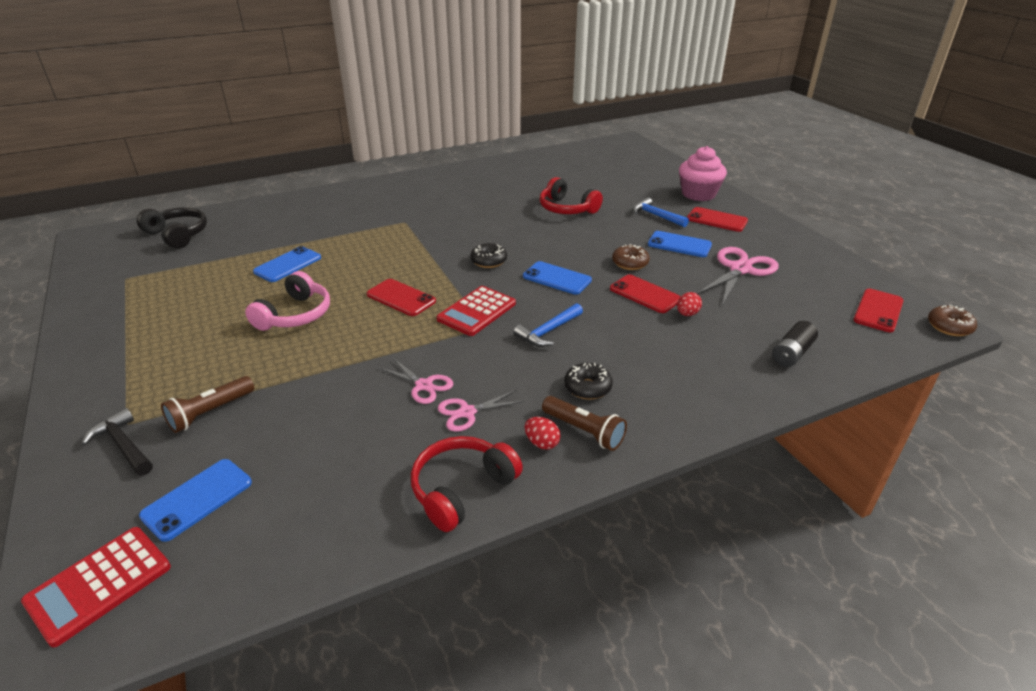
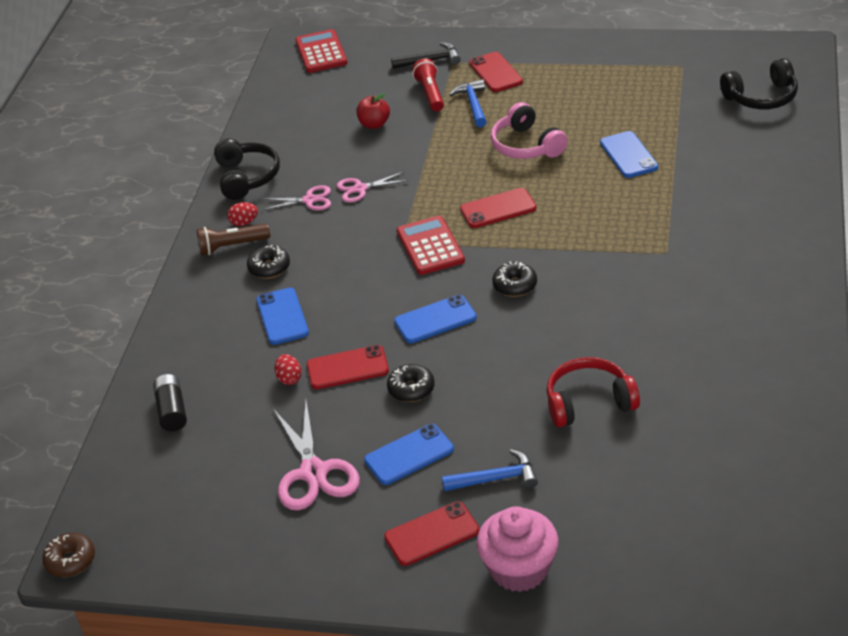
camera: 130 degrees right, 5 degrees up
blue phone [139,459,252,542] -> blue phone moved to [256,288,309,345]
brown flashlight [161,376,254,433] -> red flashlight [412,58,444,112]
red headphones [411,436,523,532] -> black headphones [214,138,280,200]
pink scissors [437,390,525,432] -> pink scissors turned 75 degrees clockwise [262,185,331,210]
blue hammer [513,303,583,347] -> blue hammer moved to [449,79,487,127]
brown donut [612,244,650,270] -> black donut [387,364,435,402]
red phone [853,289,904,332] -> red phone moved to [469,52,523,92]
none -> red apple [356,93,390,129]

